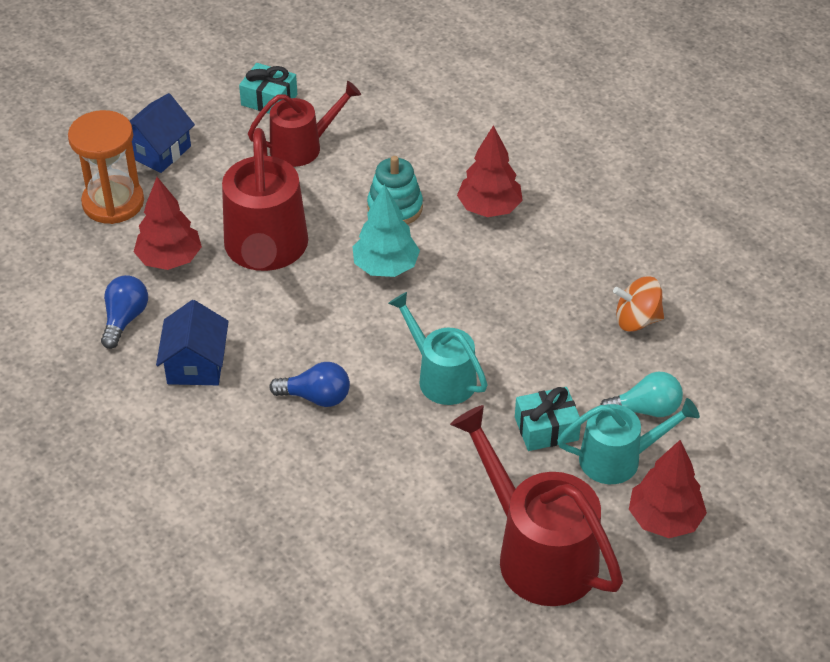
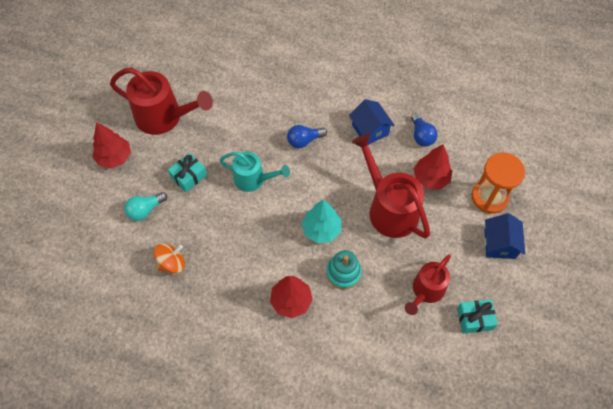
camera: 150 degrees right, 15 degrees up
turquoise watering can [557,398,700,484] -> none

